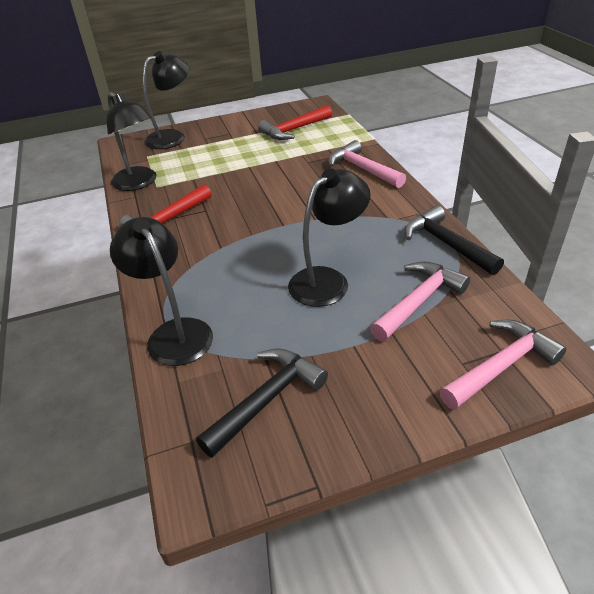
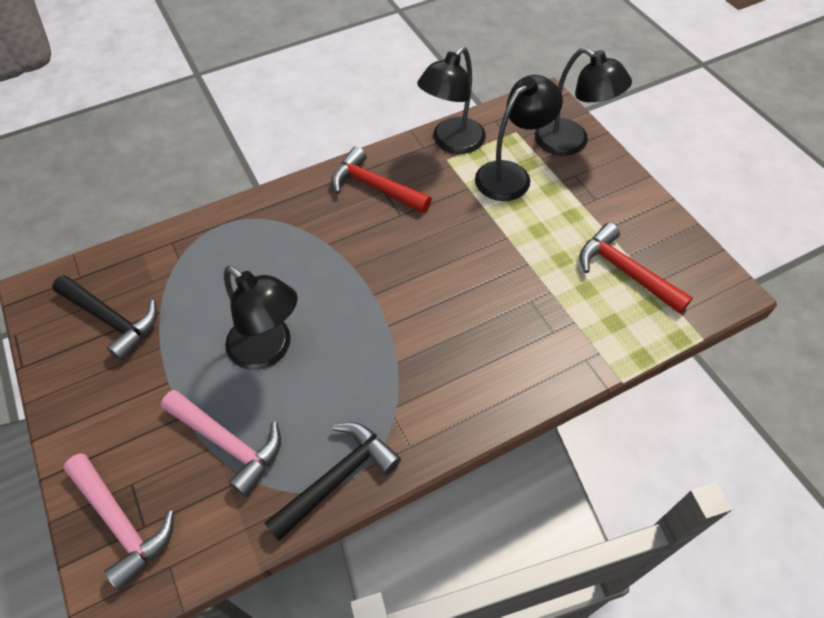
camera: 80 degrees right, 15 degrees up
black lamp [110,217,213,366] -> black lamp moved to [475,75,563,201]
pink hammer [328,140,406,188] -> none

